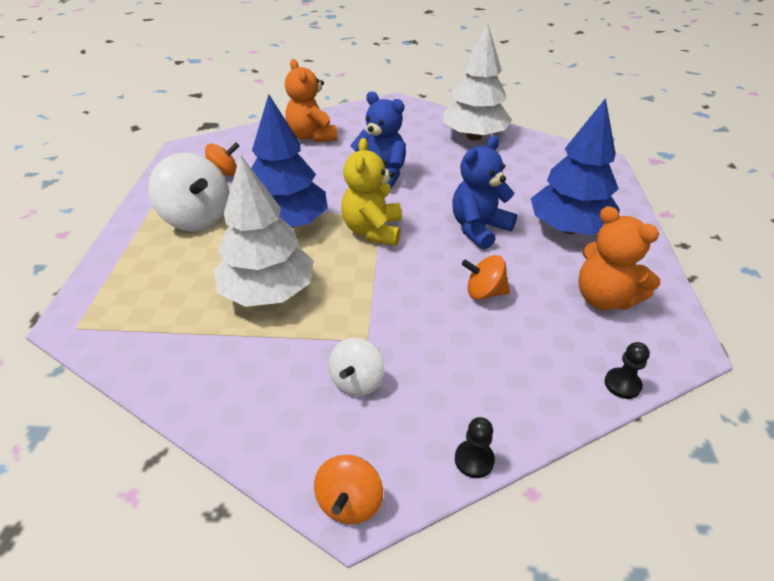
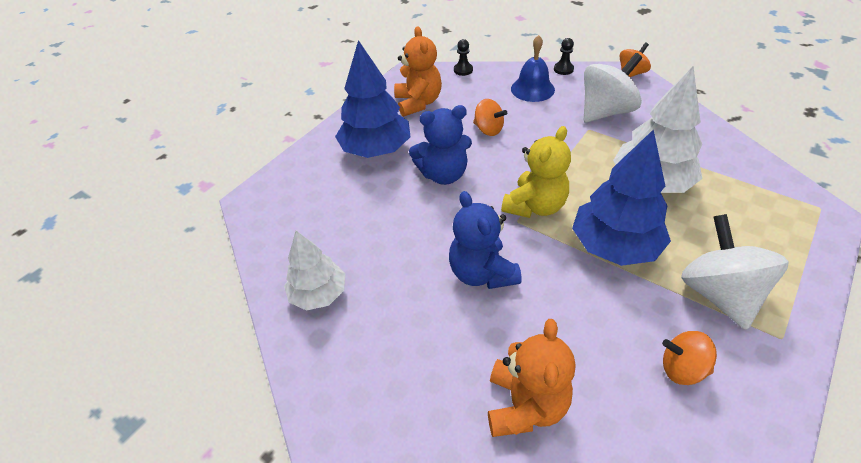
camera: 145 degrees left, 5 degrees up
white spinning top [328,338,384,396] -> white spinning top [584,53,642,123], size x1.78
white tree [443,23,512,140] -> white tree [284,231,345,311], size x0.64
none -> blue bell [511,35,555,102]

